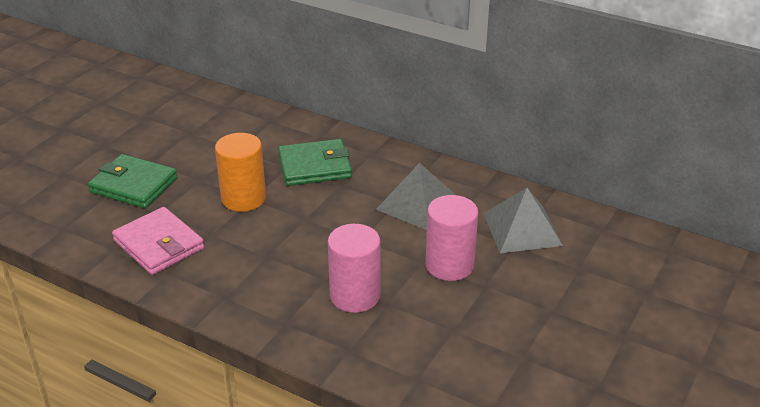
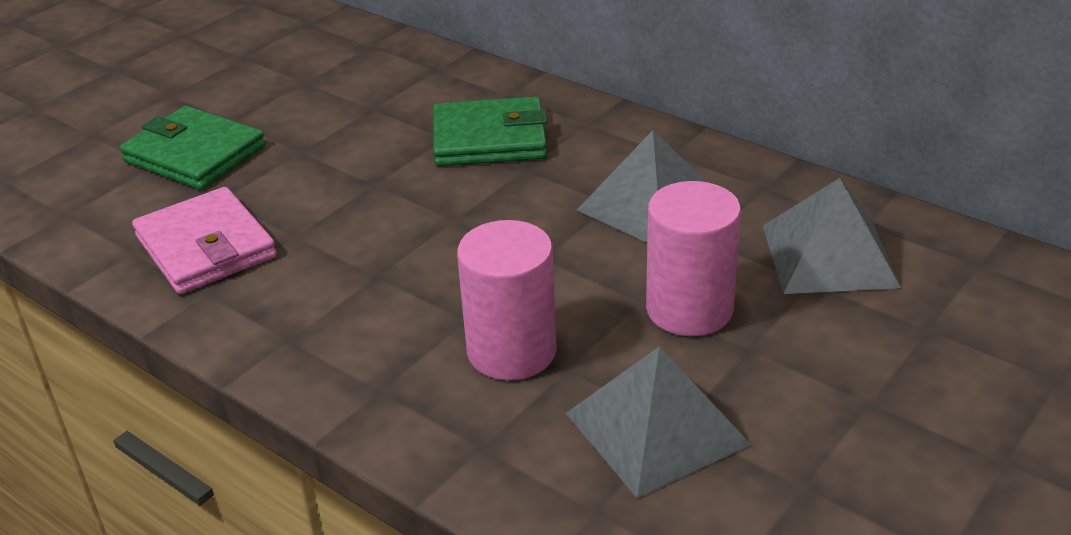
camera: 10 degrees right, 0 degrees up
orange cylinder [215,133,266,212] -> none
none -> grey pyramid [566,347,751,498]

